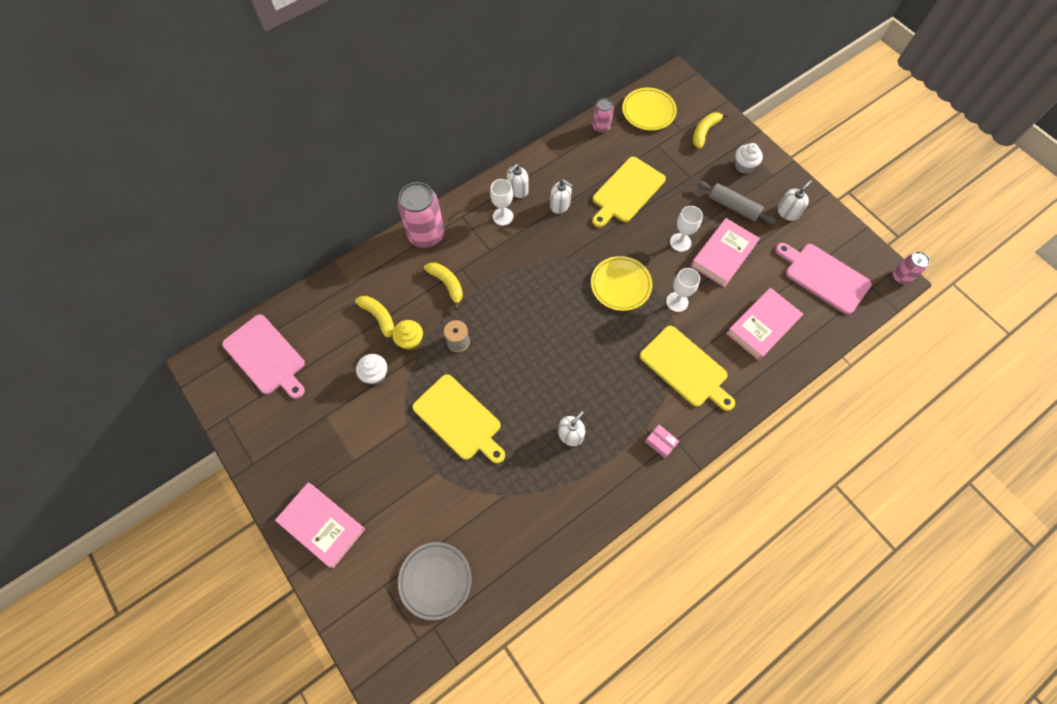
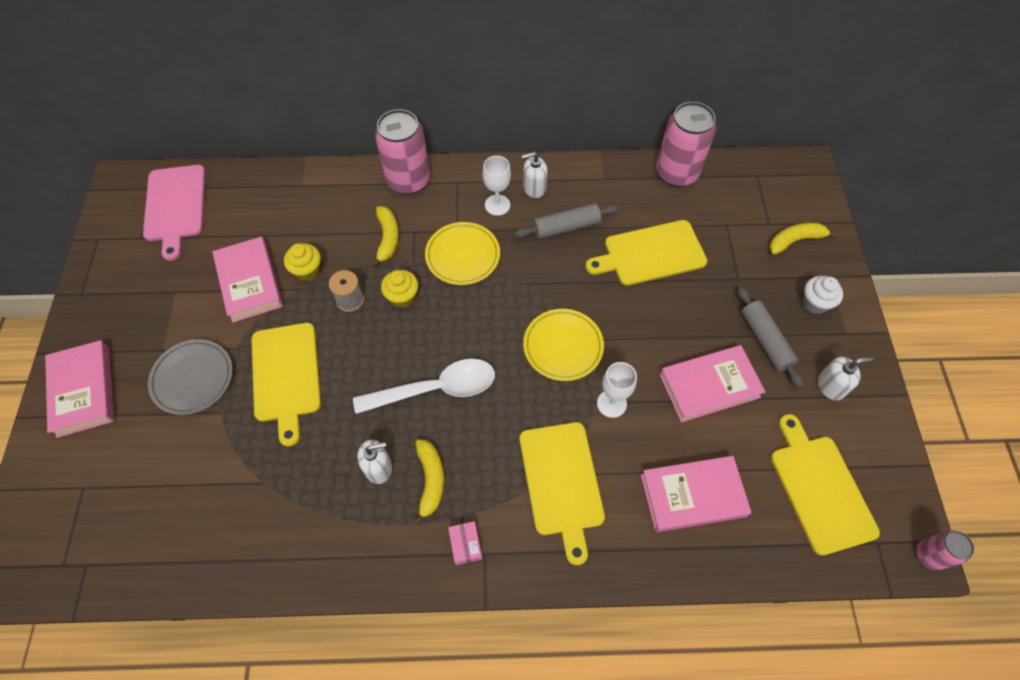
camera: 35 degrees right, 5 degrees down
yellow banana [355,296,394,345] -> yellow banana moved to [413,439,444,526]
white cupcake [356,354,387,385] -> pink book [212,237,283,323]
grey plate [398,542,472,620] -> grey plate moved to [148,339,233,415]
white soap dispenser [550,179,573,214] -> grey rolling pin [515,203,618,239]
pink can [593,98,614,133] -> pink can [656,102,716,187], size x1.90
yellow plate [622,88,677,130] -> yellow plate moved to [425,222,500,285]
white goblet [670,206,703,252] -> none
pink cutting board [775,243,872,315] -> yellow cutting board [771,414,880,556]
none -> white spoon [353,359,495,414]
none -> yellow cupcake [381,270,418,308]

